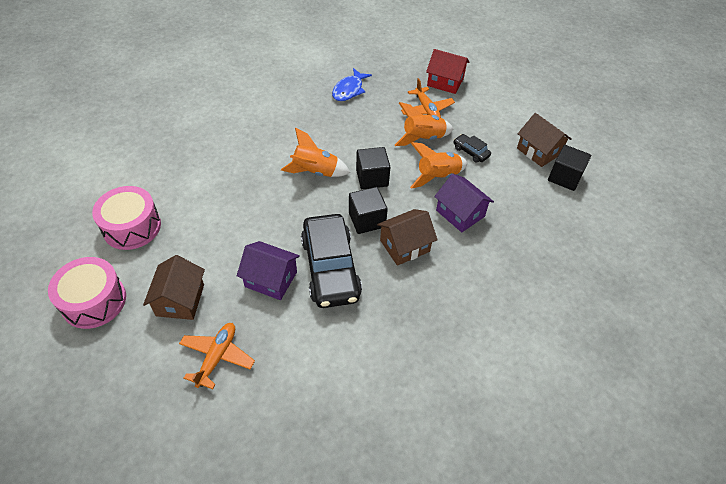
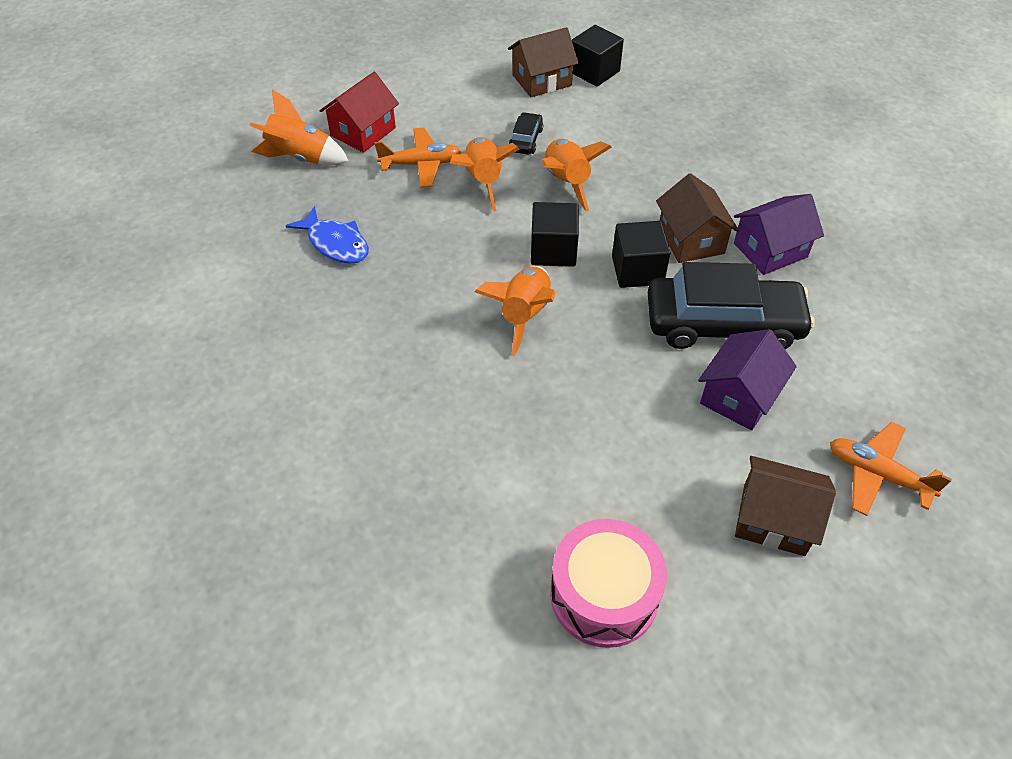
camera: 75 degrees left, 0 degrees up
pink drum [48,257,126,329] -> none
purple house [434,174,494,232] -> purple house moved to [734,194,824,275]
black car [454,134,491,163] -> black car turned 135 degrees clockwise [509,112,543,154]
none -> orange rocket [249,90,349,165]

